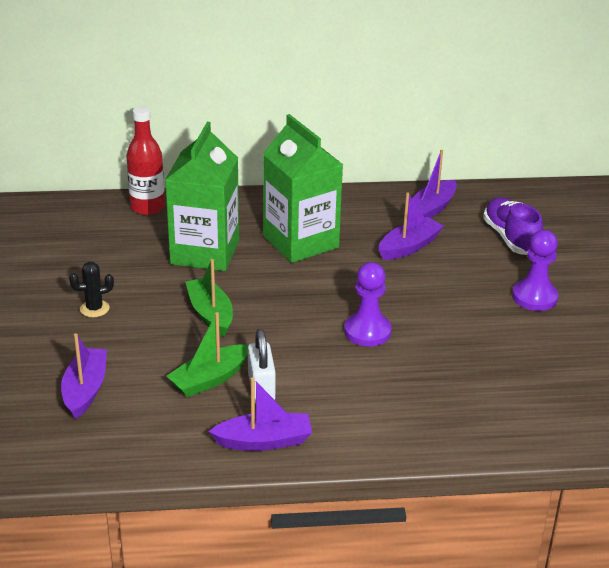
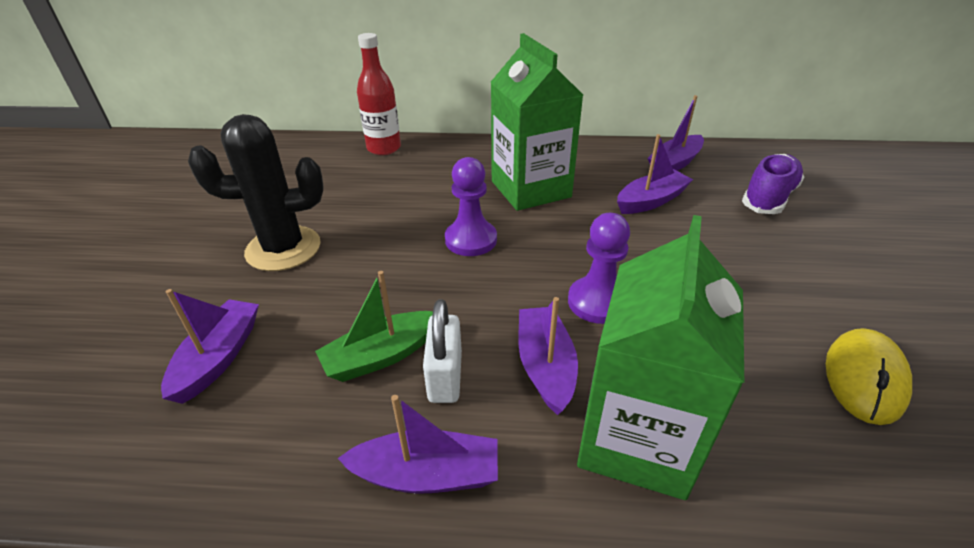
camera: 10 degrees right, 5 degrees up
black cactus [69,262,114,317] -> black cactus [188,114,324,271], size x2.18
green carton [165,122,239,271] -> green carton moved to [577,215,744,500]
green boat [185,259,233,337] -> none
purple shoe [483,197,543,255] -> purple shoe turned 45 degrees clockwise [742,154,804,214]
purple pawn [512,230,559,311] -> purple pawn moved to [445,157,497,256]
none -> purple boat [519,297,578,415]
none -> yellow mouse [826,328,912,425]

